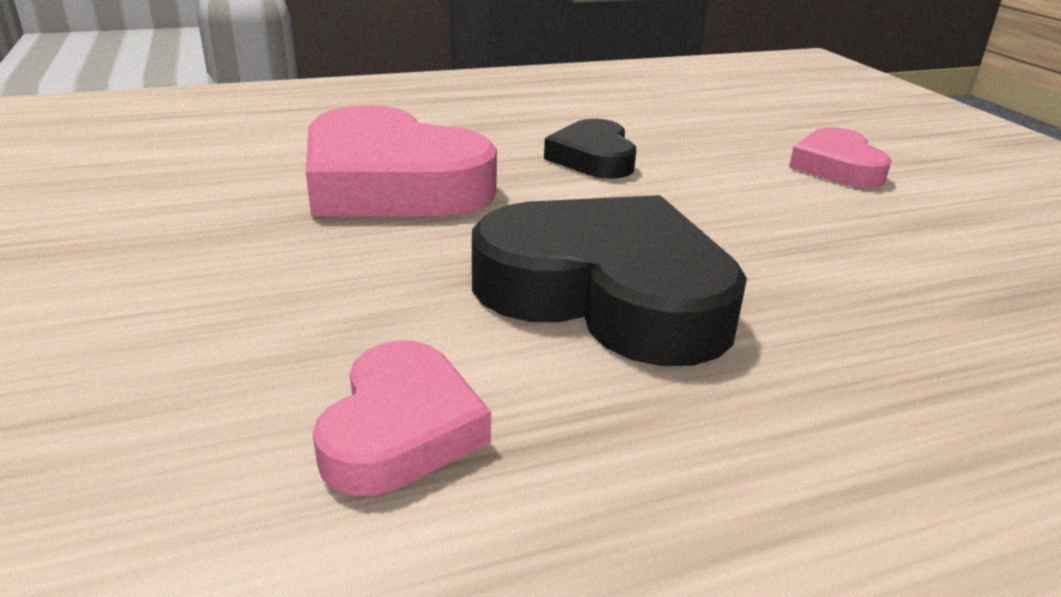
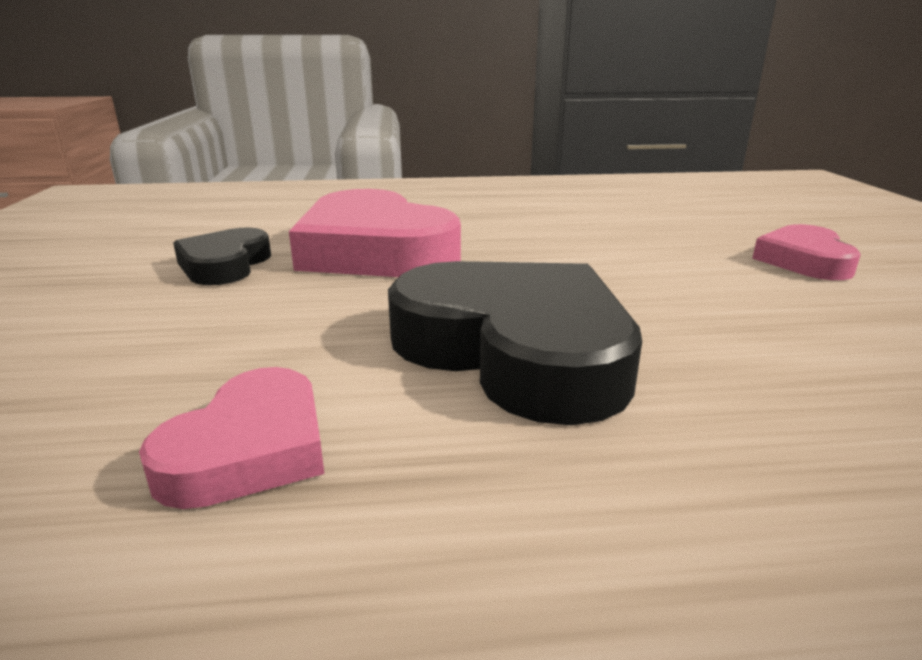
camera: 15 degrees right, 5 degrees down
black heart [544,119,636,179] -> black heart moved to [173,228,271,285]

